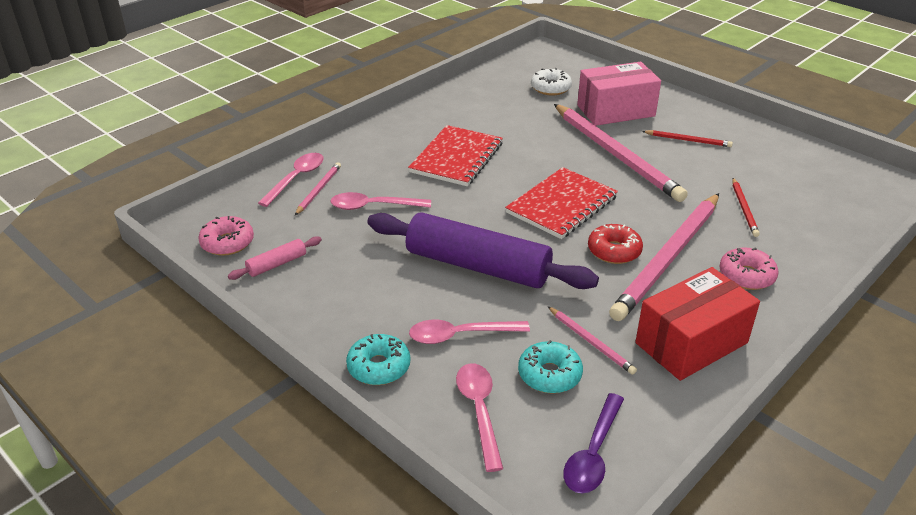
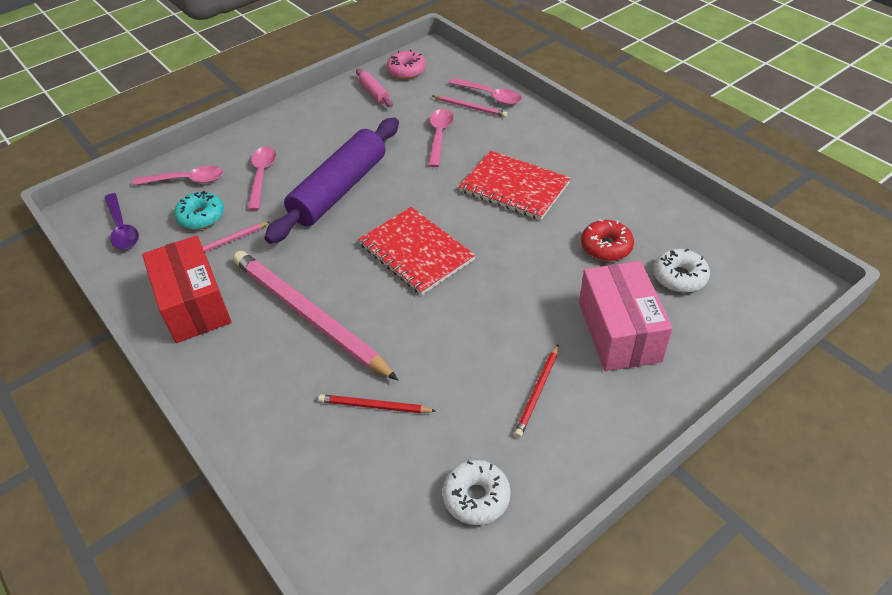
camera: 100 degrees right, 10 degrees up
turquoise donut [346,334,410,385] -> none
pink pencil [554,104,688,202] -> none
purple spoon [563,393,624,493] -> purple spoon turned 150 degrees counterclockwise [104,193,139,250]
red donut [588,224,643,264] -> red donut moved to [581,219,634,261]
pink donut [719,247,778,290] -> none
none -> white donut [443,460,511,525]

